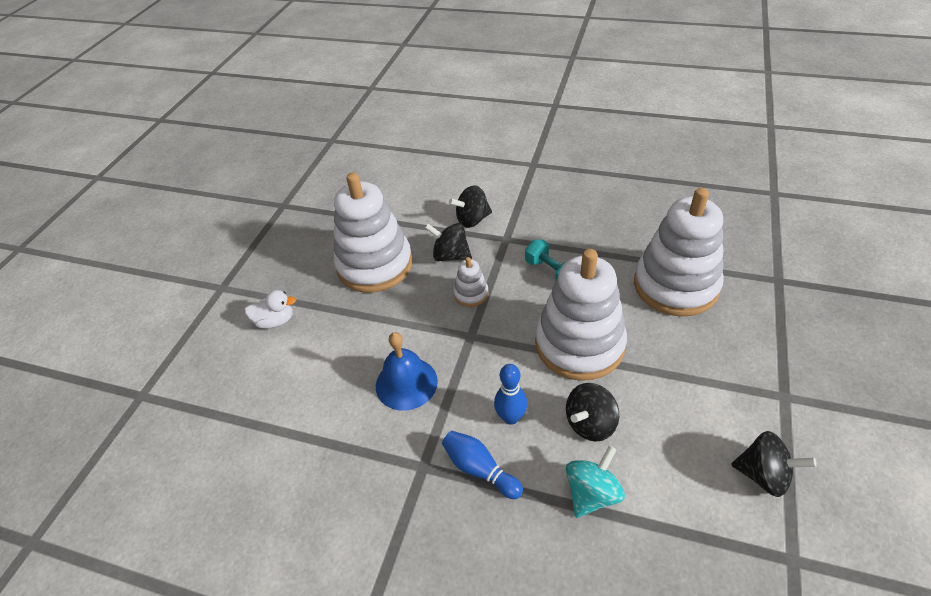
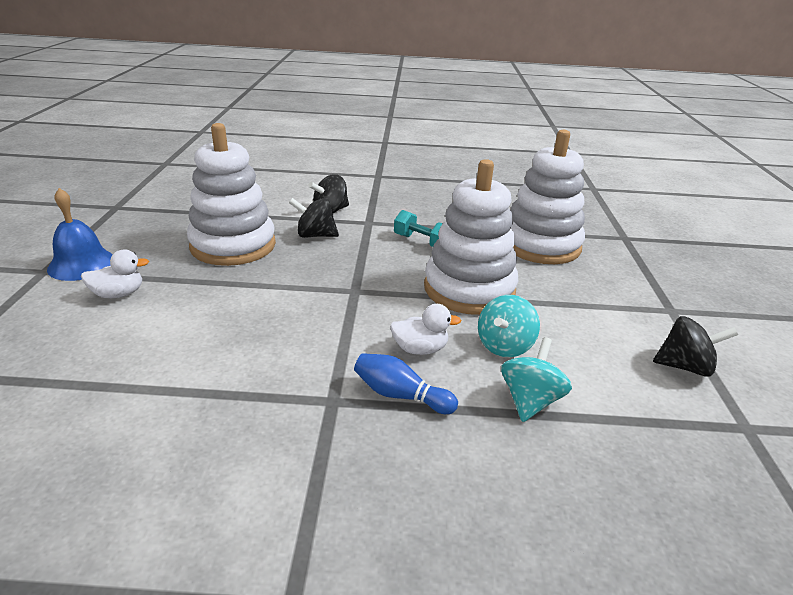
camera: 20 degrees left, 15 degrees down
blue bell [376,332,438,411] -> blue bell moved to [47,188,113,281]
white stacking toy [453,257,489,307] -> none
blue bowling pin [494,364,527,425] -> white duck [390,304,461,355]
black spinning top [566,383,619,442] -> turquoise spinning top [478,295,540,357]

